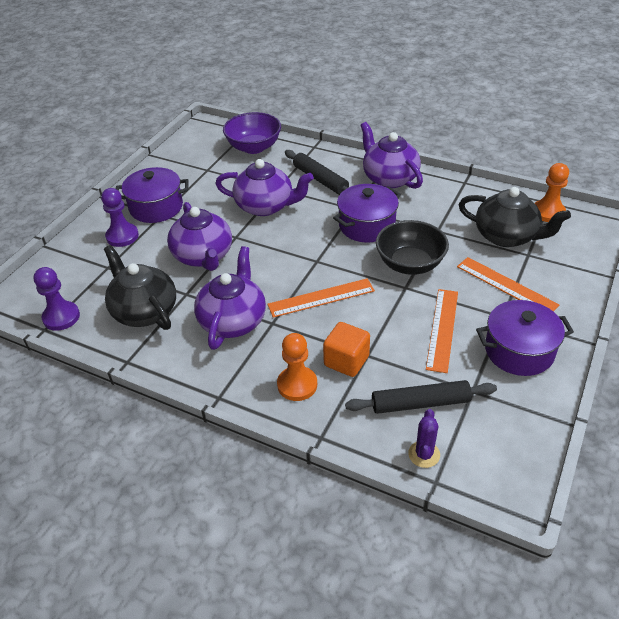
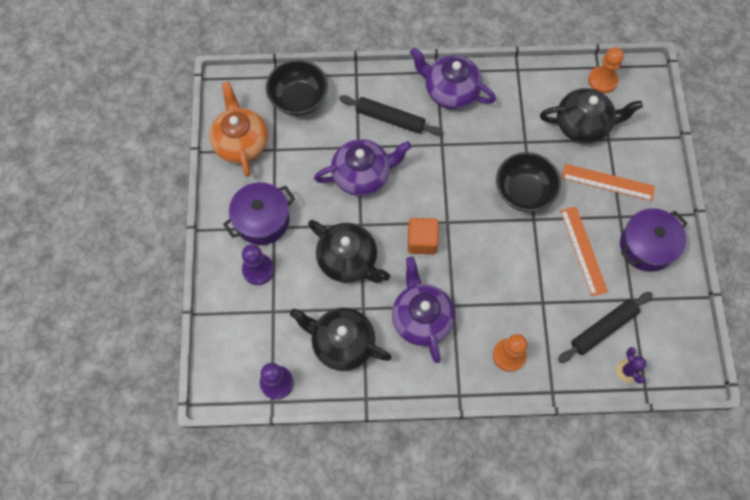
camera: 30 degrees left, 25 degrees up
purple teapot [167,202,232,271] -> black teapot [308,220,390,283]
purple bowl [223,112,281,154] -> black bowl [266,60,328,116]
orange ruler [267,278,375,318] -> none
orange cube [323,322,370,377] -> orange cube moved to [408,218,439,254]
purple pot [333,184,401,243] -> none
none -> orange teapot [209,82,268,177]

